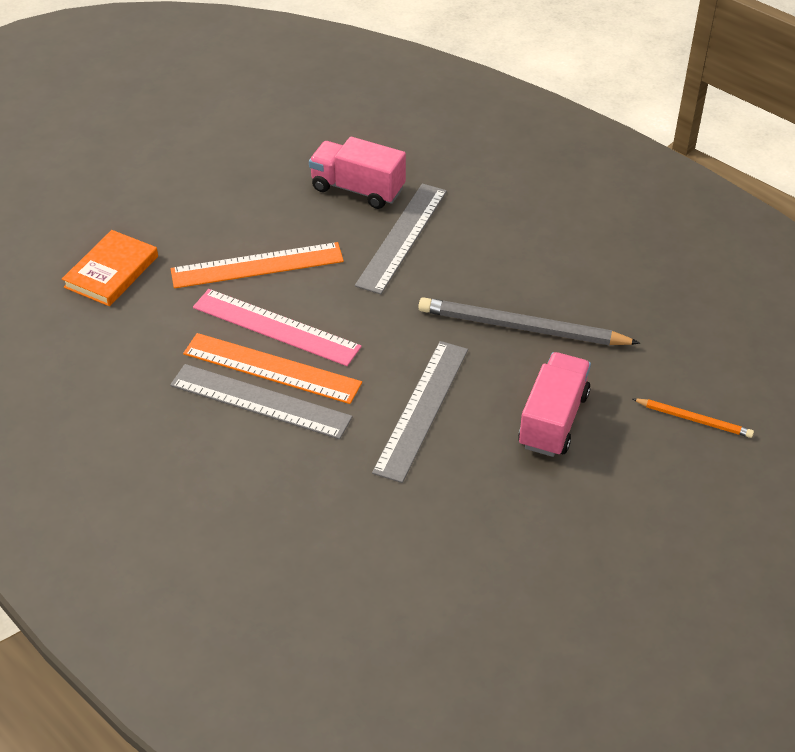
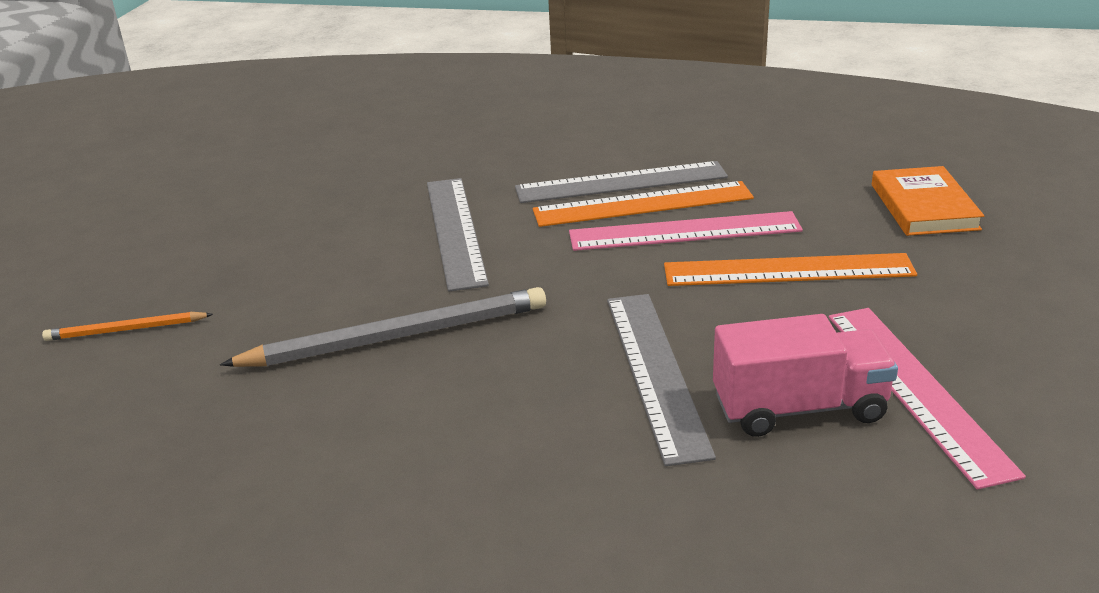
camera: 150 degrees right, 15 degrees down
orange ruler [170,242,344,289] -> orange ruler turned 45 degrees clockwise [664,253,917,286]
pink truck [518,352,591,457] -> none
none -> pink ruler [829,308,1026,490]

